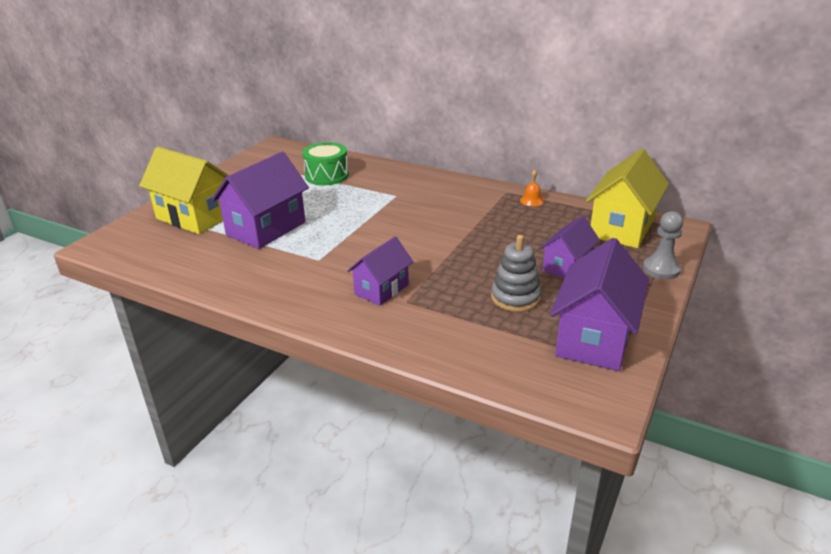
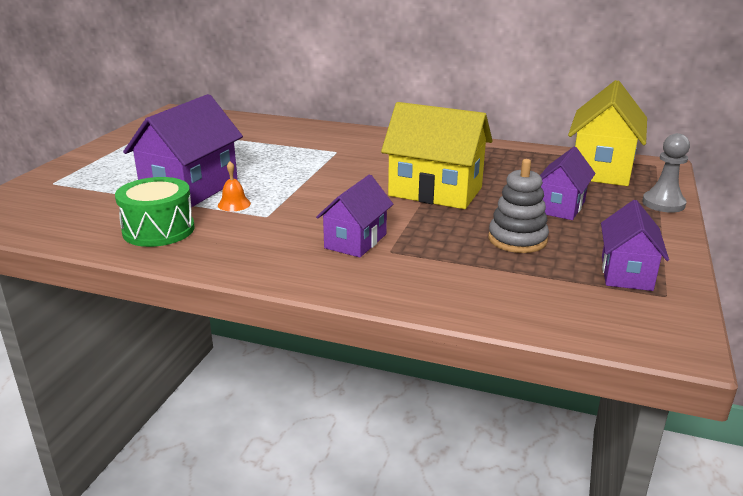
camera: 10 degrees left, 5 degrees down
yellow house [139,147,229,234] -> yellow house moved to [381,102,492,209]
green drum [302,142,349,185] -> green drum moved to [115,177,195,247]
orange bell [520,170,544,206] -> orange bell moved to [218,161,251,211]
purple house [550,238,649,371] -> purple house [601,200,669,291], size x0.61

